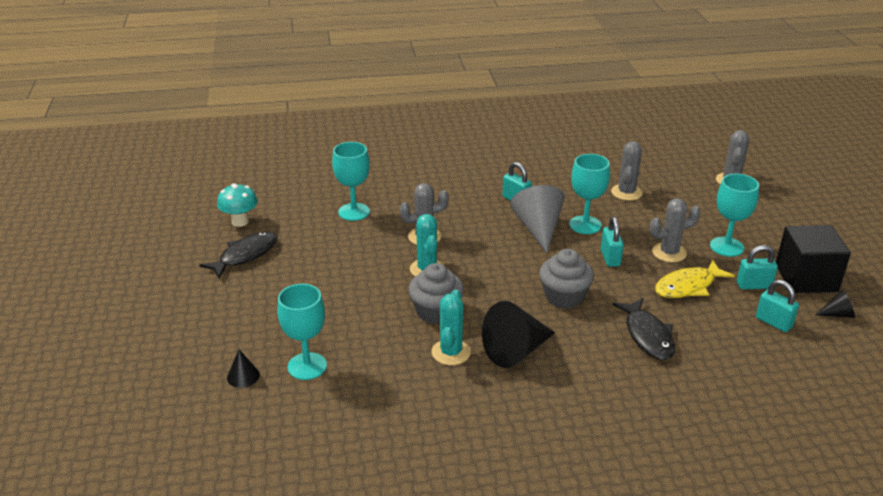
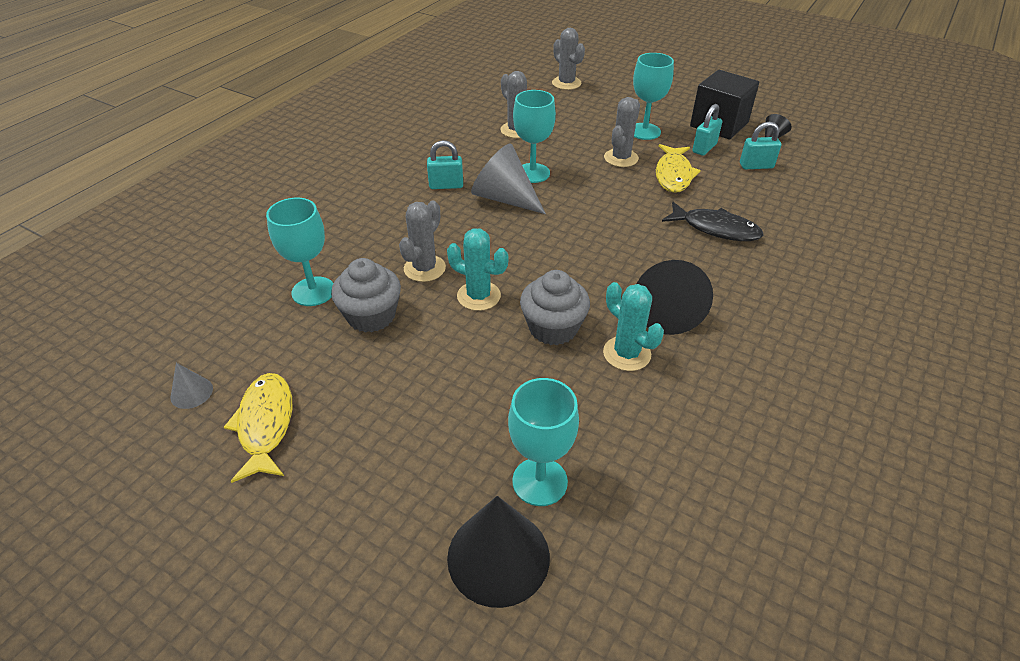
camera: 50 degrees left, 10 degrees up
black fish [199,232,278,279] -> yellow fish [224,373,292,483]
turquoise mushroom [217,183,258,227] -> grey cone [170,363,213,409]
black cone [227,349,260,388] -> black cone [447,496,550,608], size x2.07
grey cupcake [539,249,594,309] -> grey cupcake moved to [331,258,401,333]
turquoise padlock [601,217,624,267] -> none

